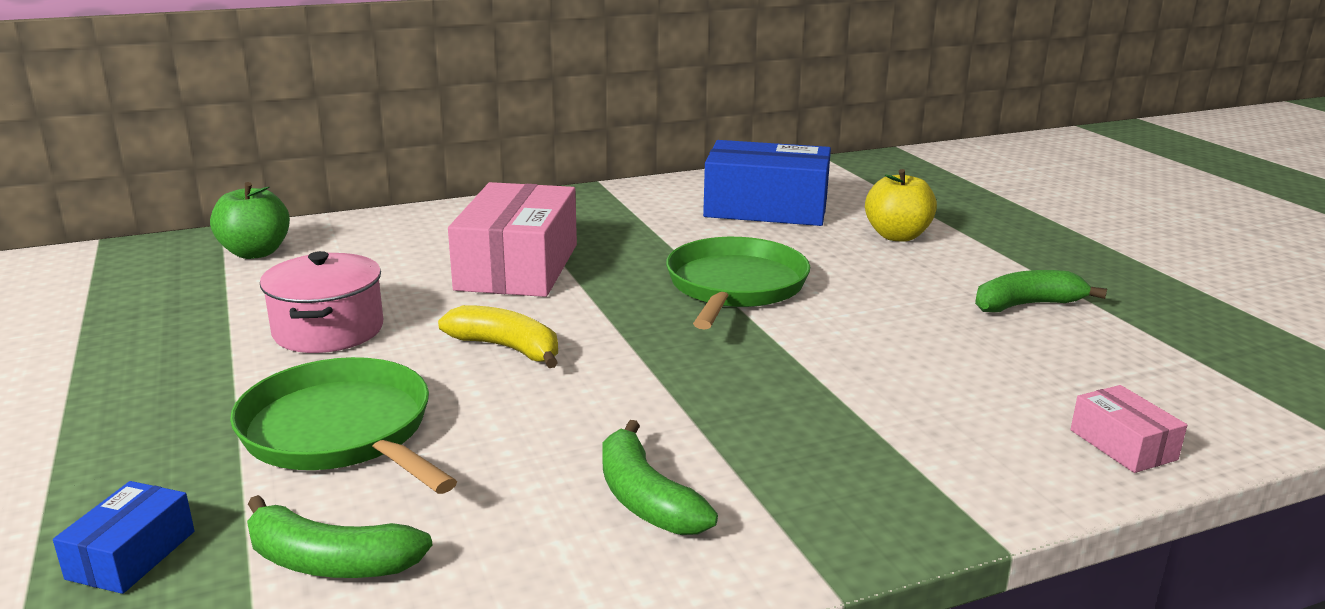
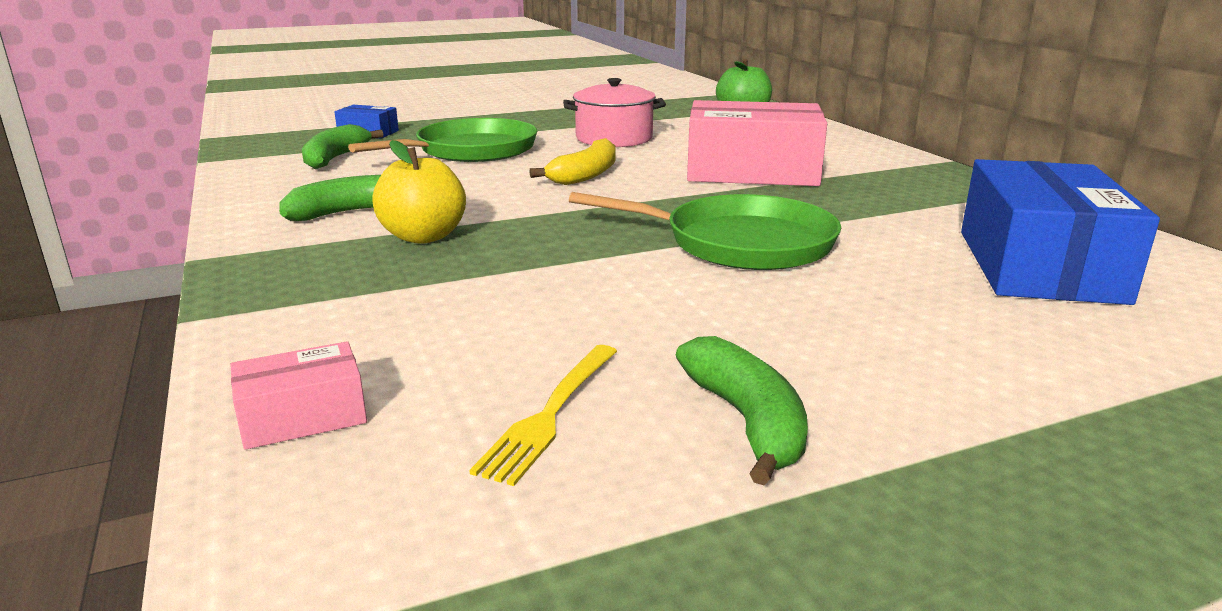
camera: 90 degrees right, 0 degrees up
yellow apple [865,169,937,242] -> yellow apple moved to [372,140,466,244]
none -> yellow fork [469,345,617,486]

